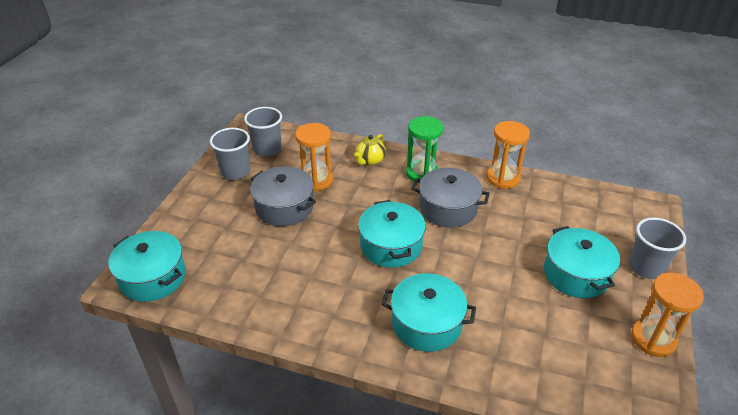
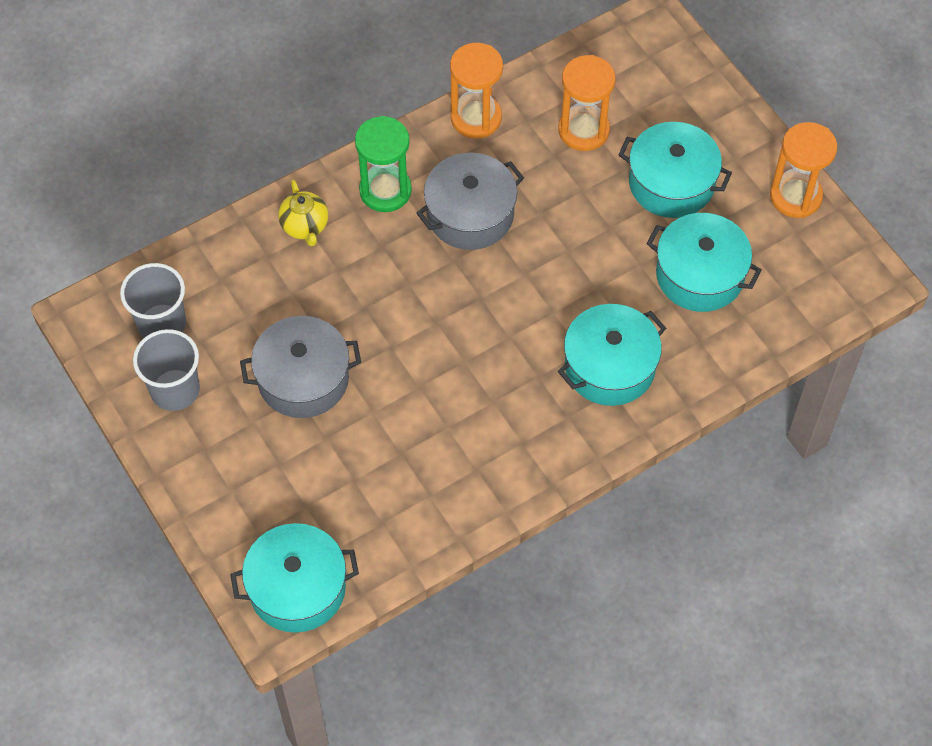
camera: 50 degrees left, 20 degrees up
orange hourglass [295,123,333,192] -> orange hourglass moved to [558,55,615,151]
turquoise pot [358,200,426,268] -> turquoise pot moved to [646,213,762,312]
grey cup [629,217,686,279] -> none

